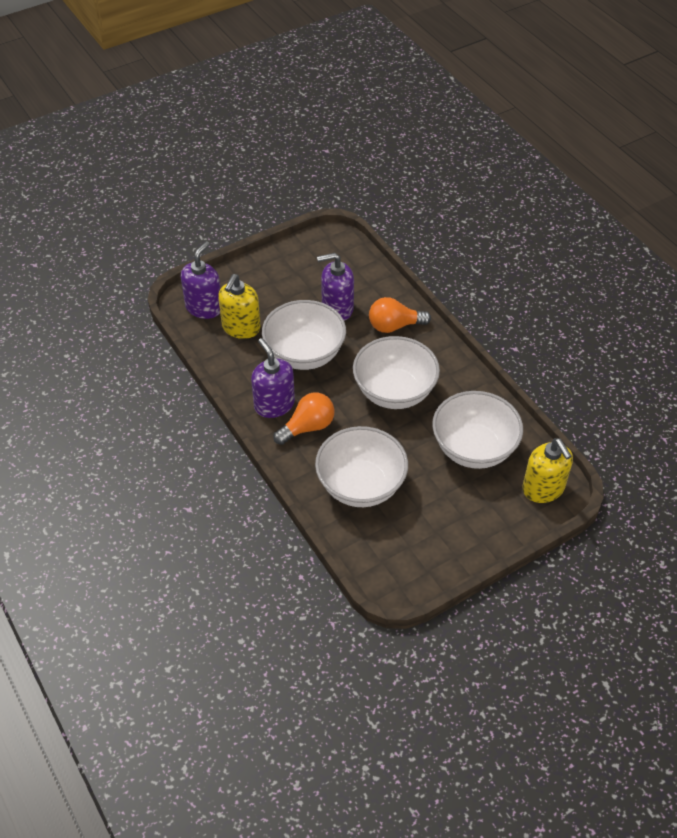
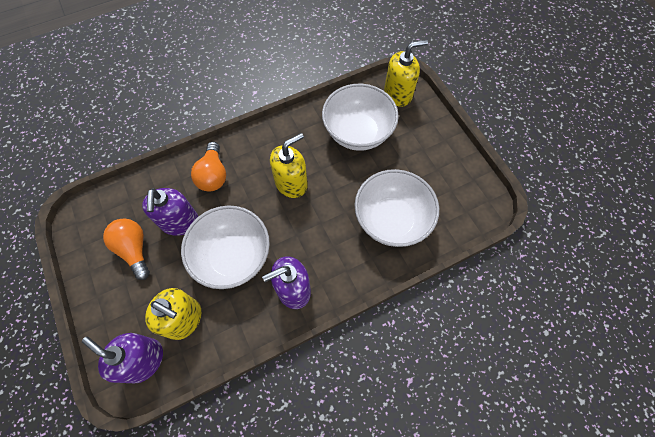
camera: 85 degrees left, 15 degrees up
orange light bulb [273,392,334,445] -> orange light bulb moved to [103,218,150,280]
white bowl [353,336,440,409] -> yellow soap dispenser [270,133,308,198]

